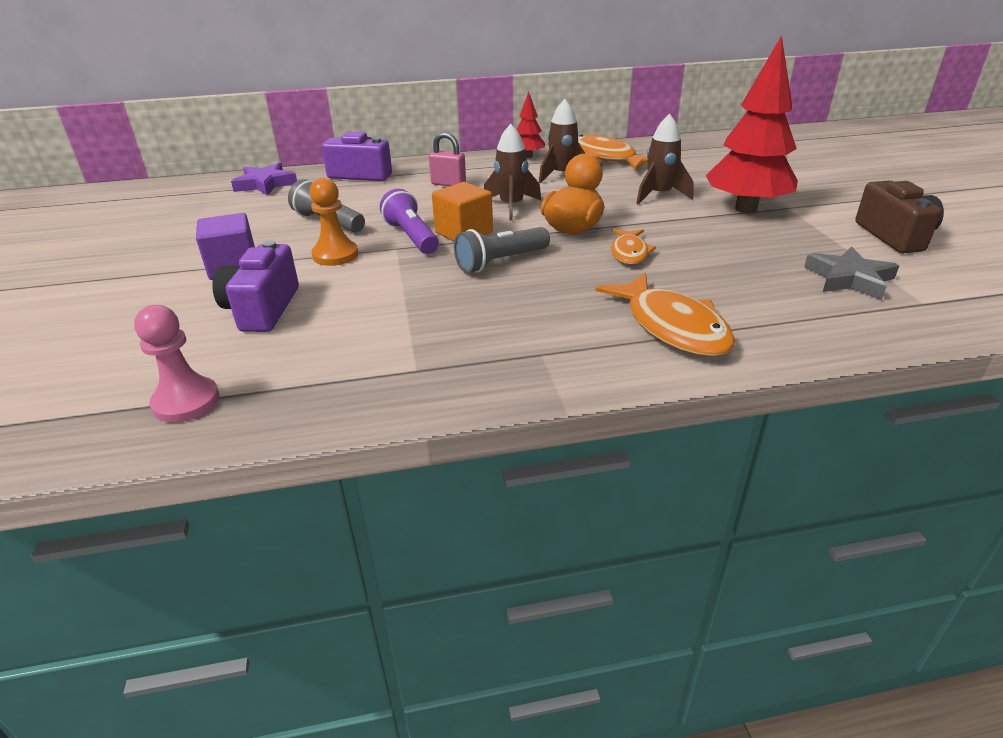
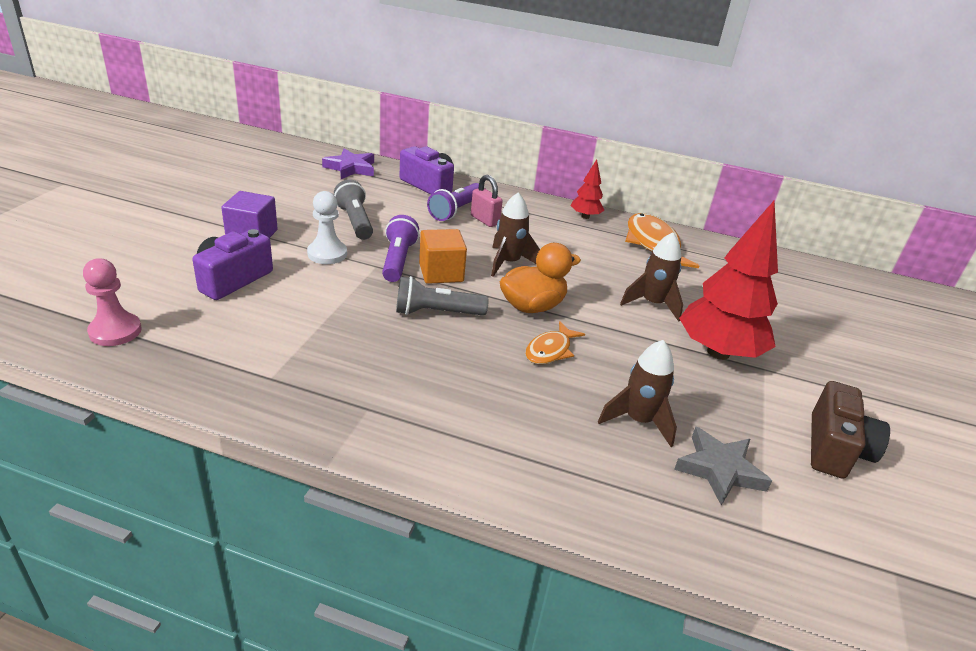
camera: 25 degrees right, 0 degrees up
orange pawn [310,178,358,266] -> white pawn [307,191,347,264]
brown rocket [539,99,586,183] -> brown rocket moved to [598,340,677,447]
orange fish [595,272,735,357] -> none
none -> purple flashlight [427,183,479,221]

